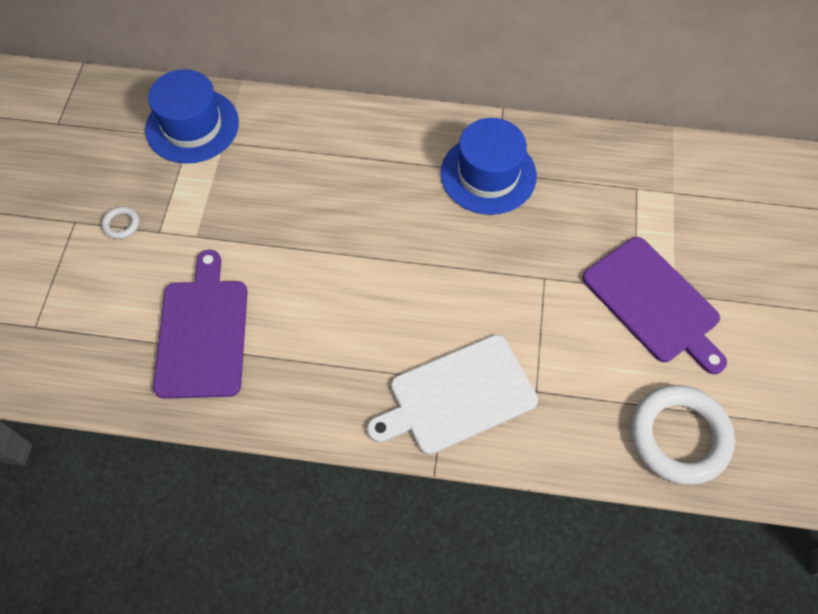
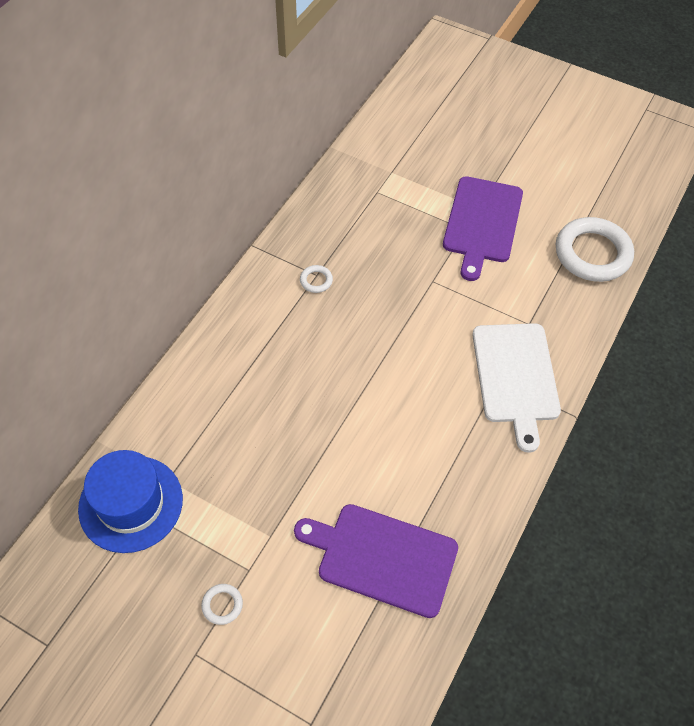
camera: 70 degrees left, 5 degrees down
blue hat [441,118,537,215] -> white ring [300,265,333,293]
purple cutting board [582,237,727,374] -> purple cutting board turned 120 degrees clockwise [443,176,523,281]

